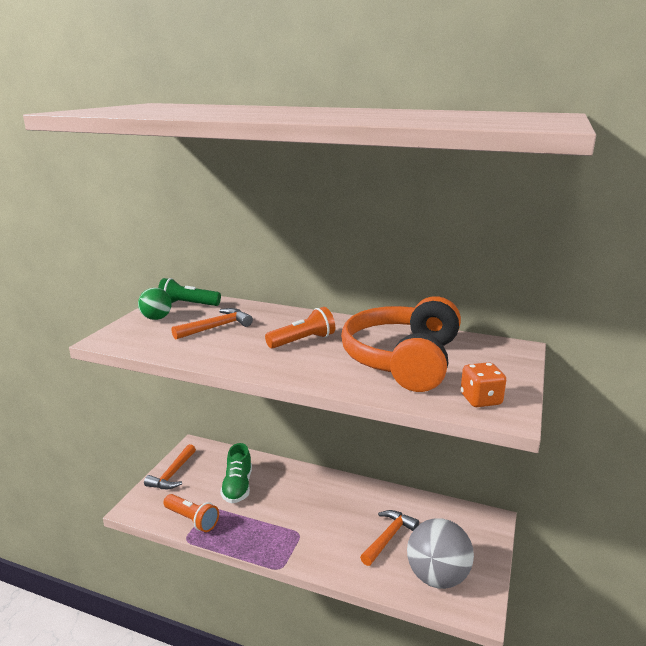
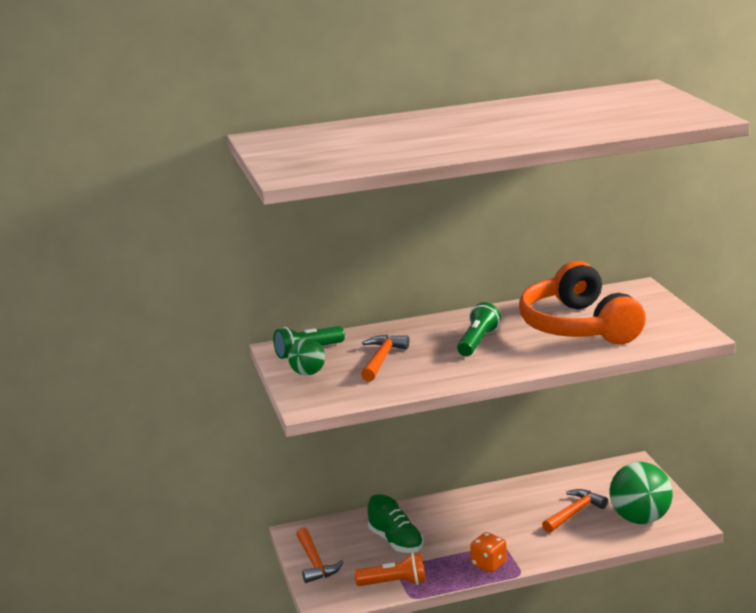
camera: 35 degrees left, 0 degrees up
orange flashlight [265,307,335,349] -> green flashlight [457,302,501,356]
orange hammer [360,510,419,566] -> orange hammer turned 45 degrees clockwise [542,489,608,533]
grey ball [407,518,474,589] -> green ball [610,462,673,524]
orange dice [461,362,506,407] -> orange dice moved to [470,532,507,572]

